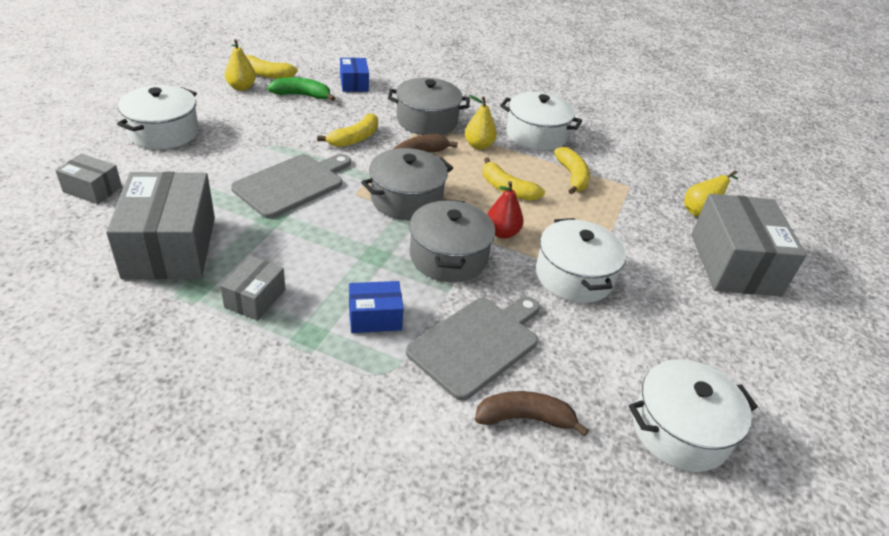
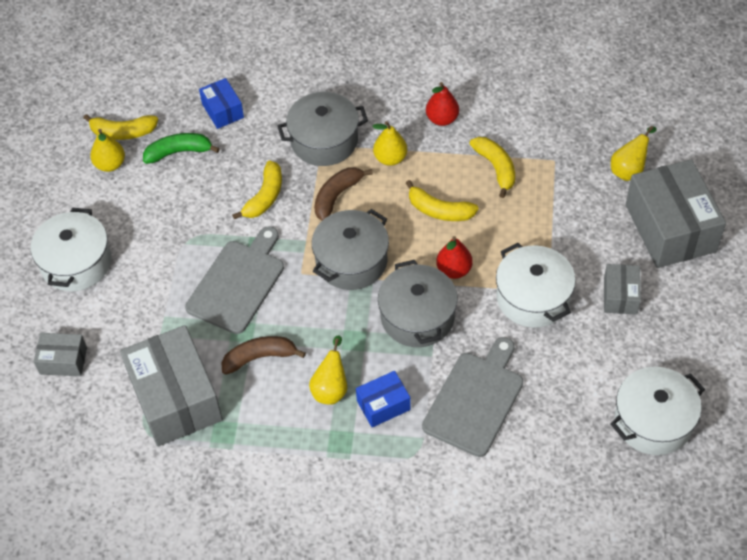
camera: 10 degrees left, 15 degrees up
grey box [220,256,286,321] -> grey box moved to [604,264,641,314]
brown banana [475,391,589,437] -> brown banana moved to [222,336,306,375]
white pot [500,92,582,151] -> red pear [426,82,459,126]
none -> yellow pear [309,335,347,405]

